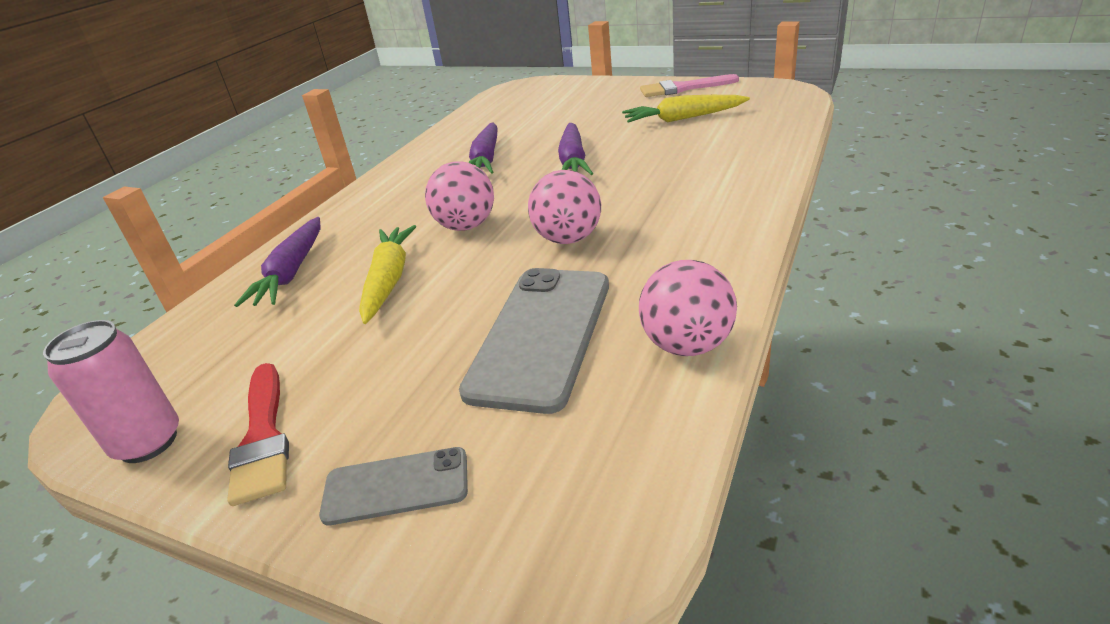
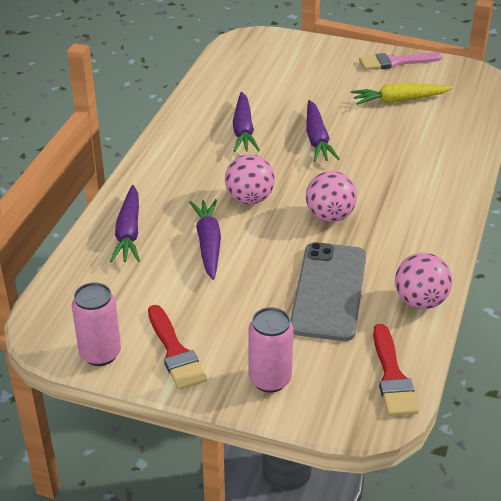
camera: 10 degrees left, 5 degrees up
grey phone [319,447,468,525] -> pink can [248,307,294,393]
yellow carrot [359,225,416,324] -> purple carrot [189,199,221,280]
none -> red brush [373,324,419,416]

